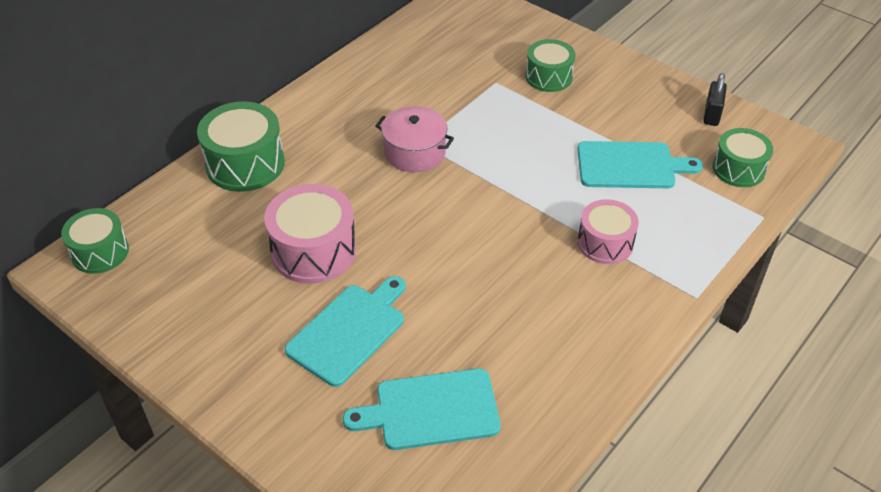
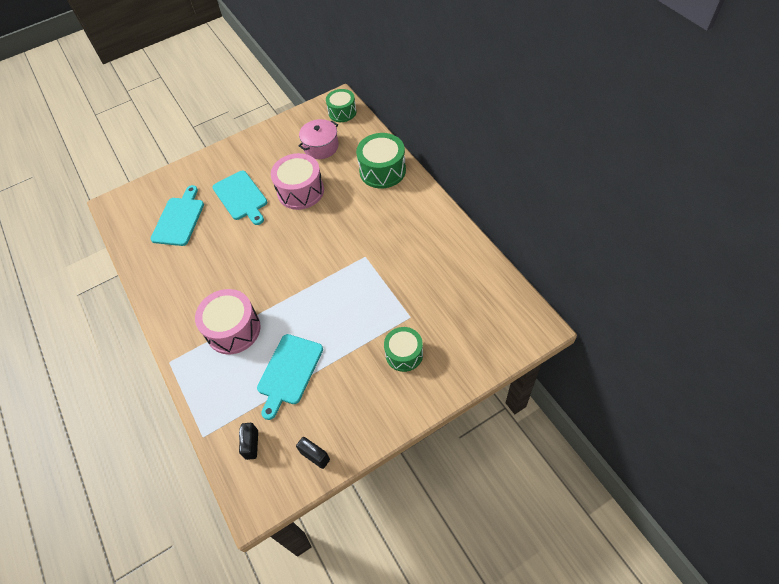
camera: 115 degrees right, 10 degrees up
pink pot [375,106,454,172] -> pink pot moved to [298,119,339,159]
pink drum [578,199,639,264] -> pink drum [195,289,261,354], size x1.52
green drum [713,128,773,187] -> black padlock [239,423,258,460]

